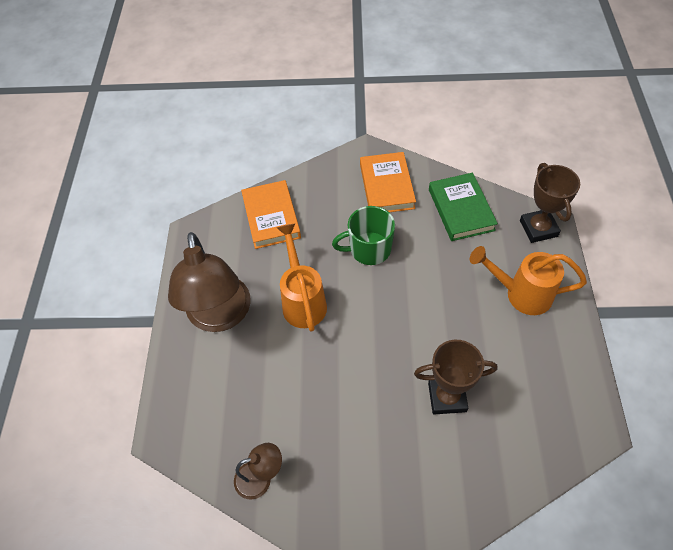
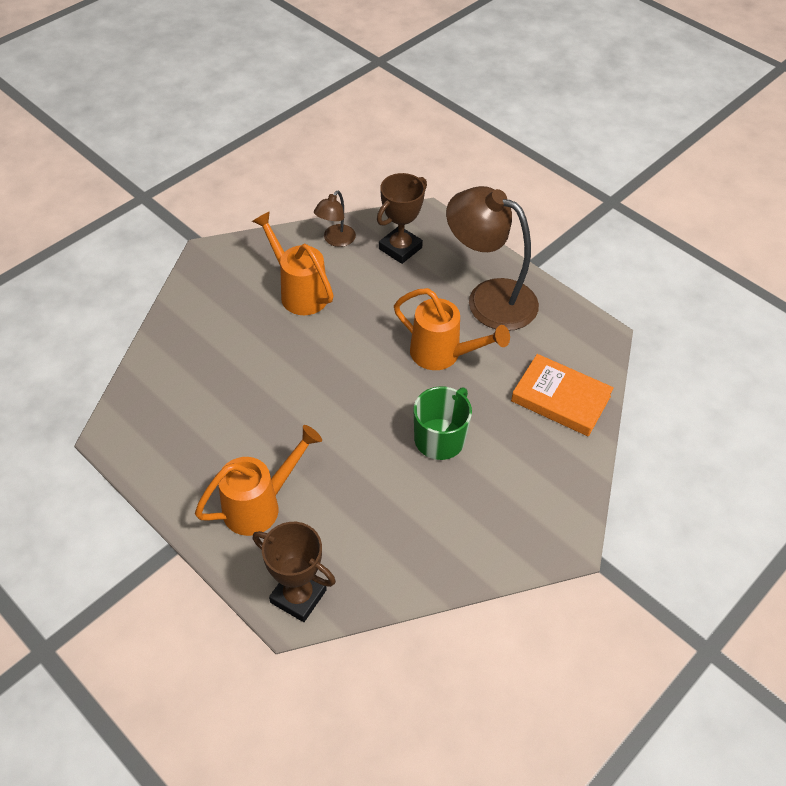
camera: 130 degrees right, 5 degrees down
orange book [360,152,416,212] -> none
brown trophy [414,340,497,414] -> brown trophy moved to [377,173,427,264]
green book [429,173,498,241] -> none
none -> orange watering can [252,211,334,315]

